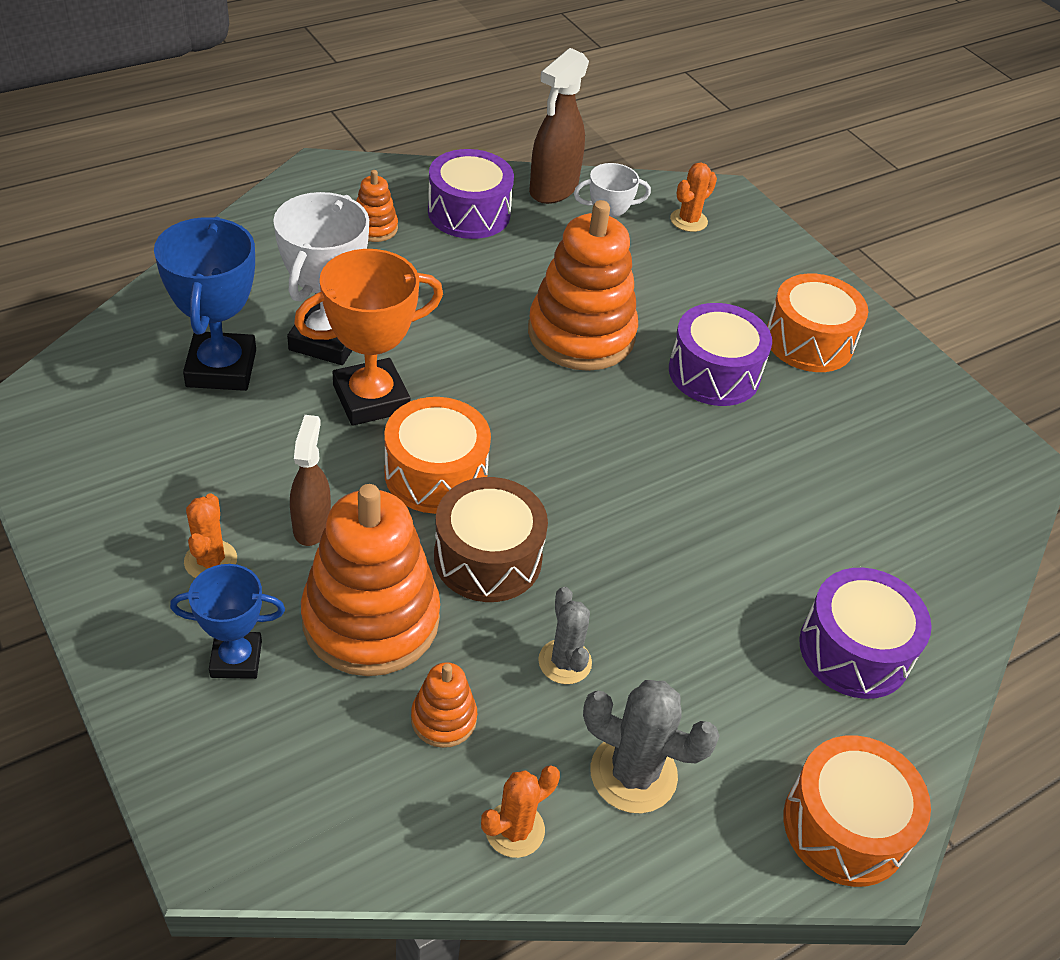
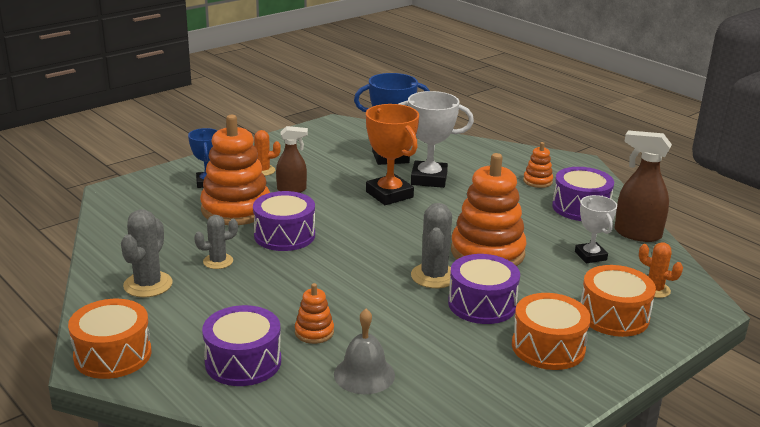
camera: 85 degrees right, 20 degrees down
orange drum [384,397,491,514] -> orange drum moved to [581,265,656,337]
orange stacking toy [411,662,477,748] -> orange stacking toy moved to [295,283,334,344]
brown drum [434,477,548,602] -> purple drum [253,191,315,251]
orange cactus [481,765,560,858] -> none
none -> grey bell [334,309,395,394]
none -> grey cactus [411,203,452,288]

